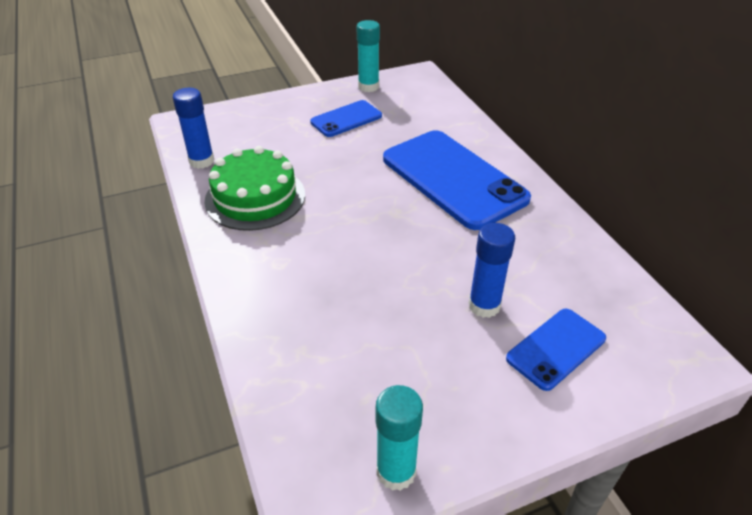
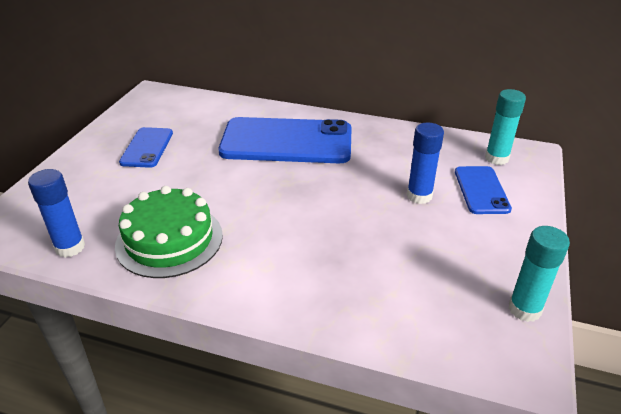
camera: 50 degrees left, 5 degrees down
turquoise glue stick [357,20,380,92] -> turquoise glue stick moved to [485,89,526,165]

